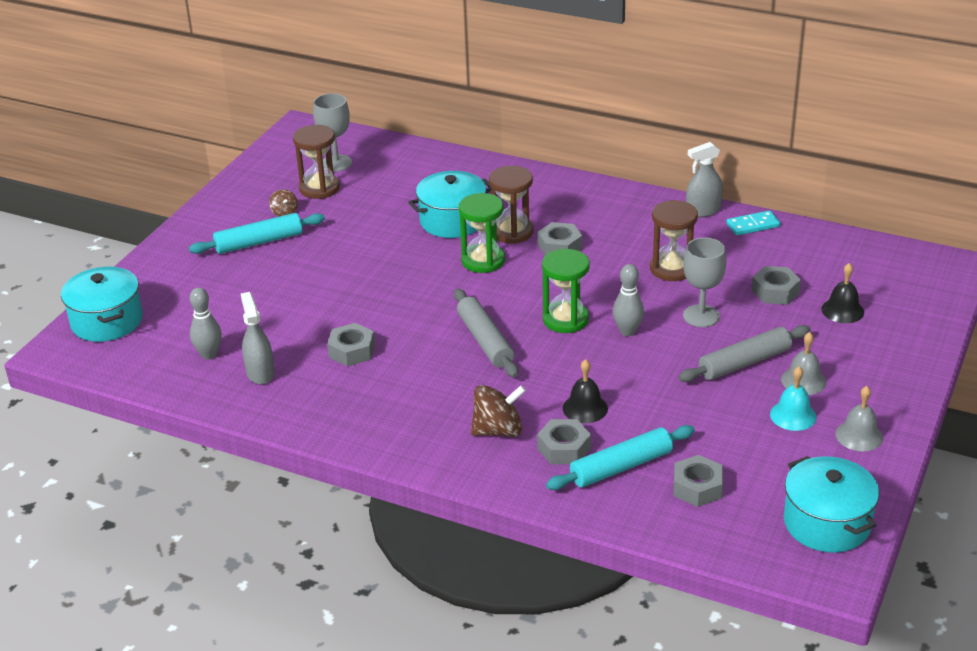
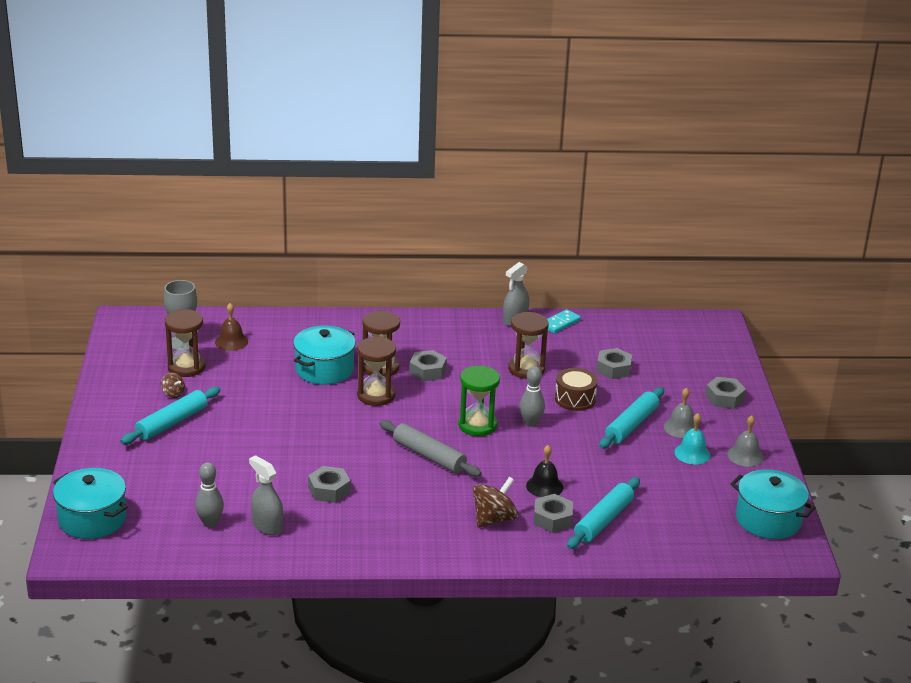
camera: 30 degrees left, 5 degrees down
green hourglass [459,193,505,273] -> brown hourglass [357,337,396,406]
grey nut [673,455,723,507] -> grey nut moved to [705,377,746,409]
grey rolling pin [678,325,811,382] -> turquoise rolling pin [599,387,664,449]
grey goblet [683,237,726,327] -> brown drum [555,368,598,411]
black bell [821,263,864,323] -> none
none -> brown bell [215,303,248,351]

